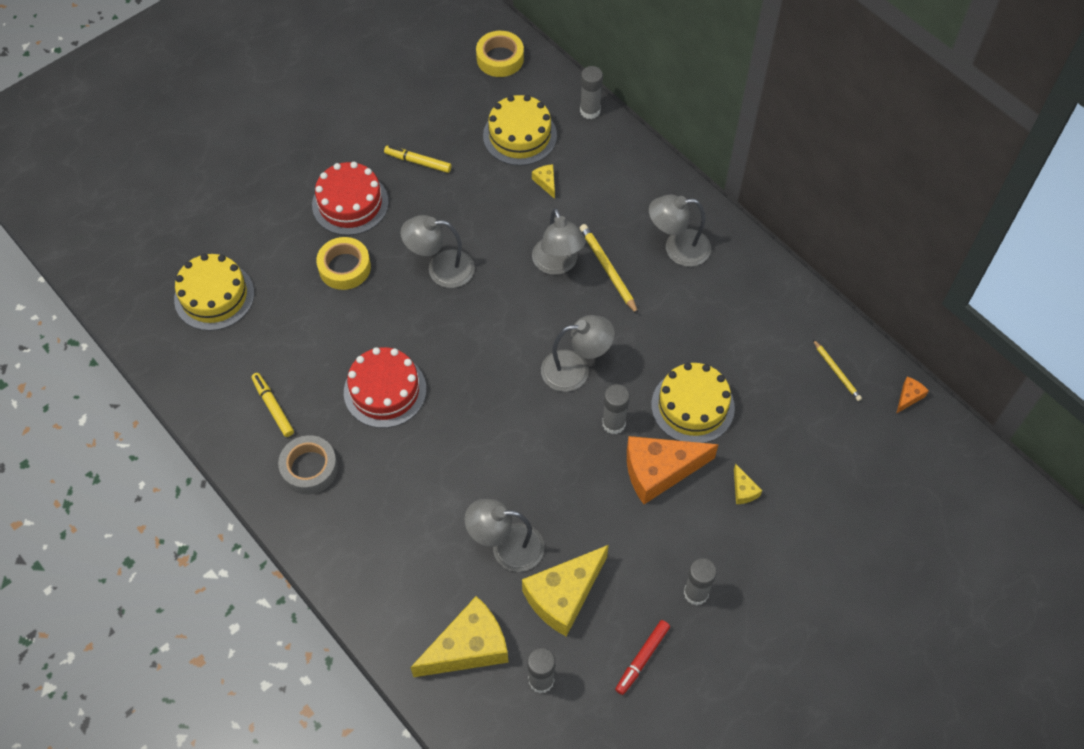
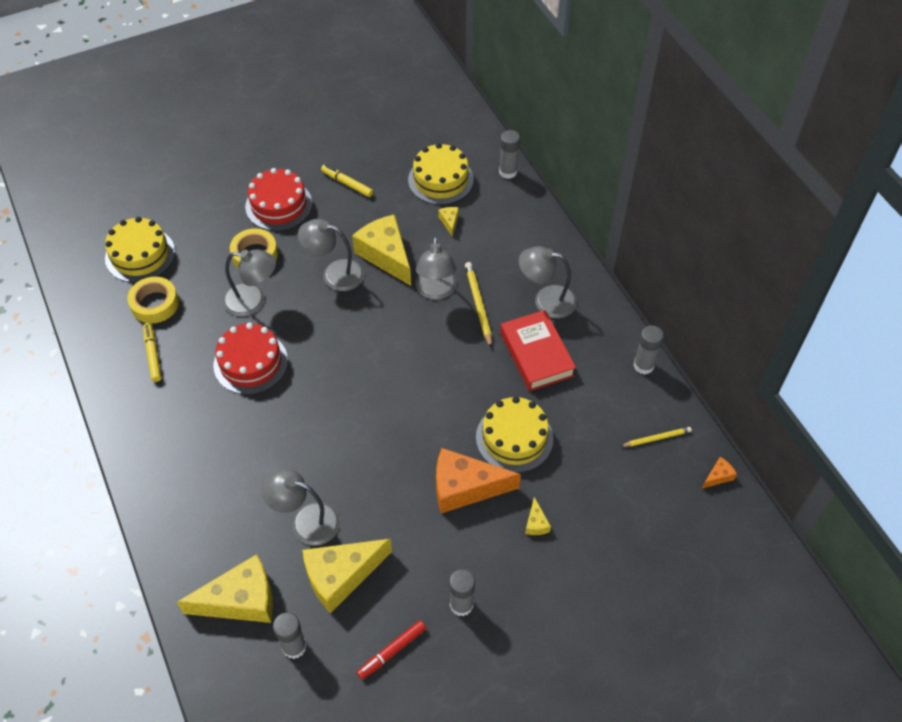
camera: 15 degrees right, 5 degrees down
grey tape [278,435,338,495] -> none
yellow tape [476,31,524,77] -> yellow tape moved to [127,277,179,324]
grey lamp [541,315,615,392] -> grey lamp moved to [223,249,276,316]
grey glue stick [602,384,630,434] -> grey glue stick moved to [633,325,664,375]
yellow pencil [813,340,862,401] -> yellow pencil turned 90 degrees counterclockwise [621,427,692,447]
none -> yellow cheese [352,214,411,286]
none -> red book [500,310,576,391]

